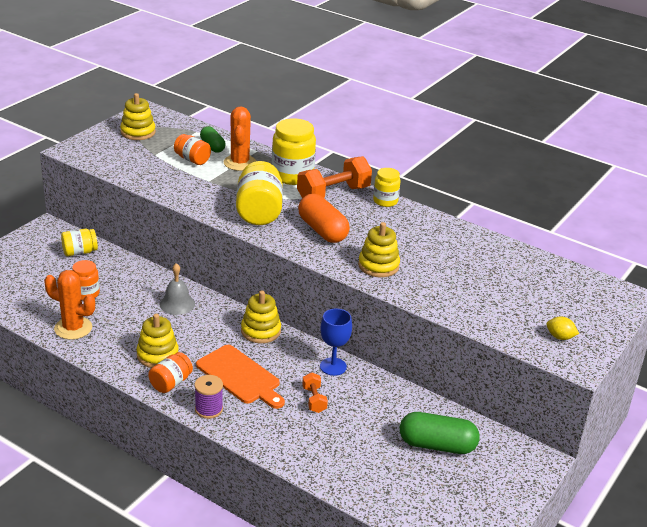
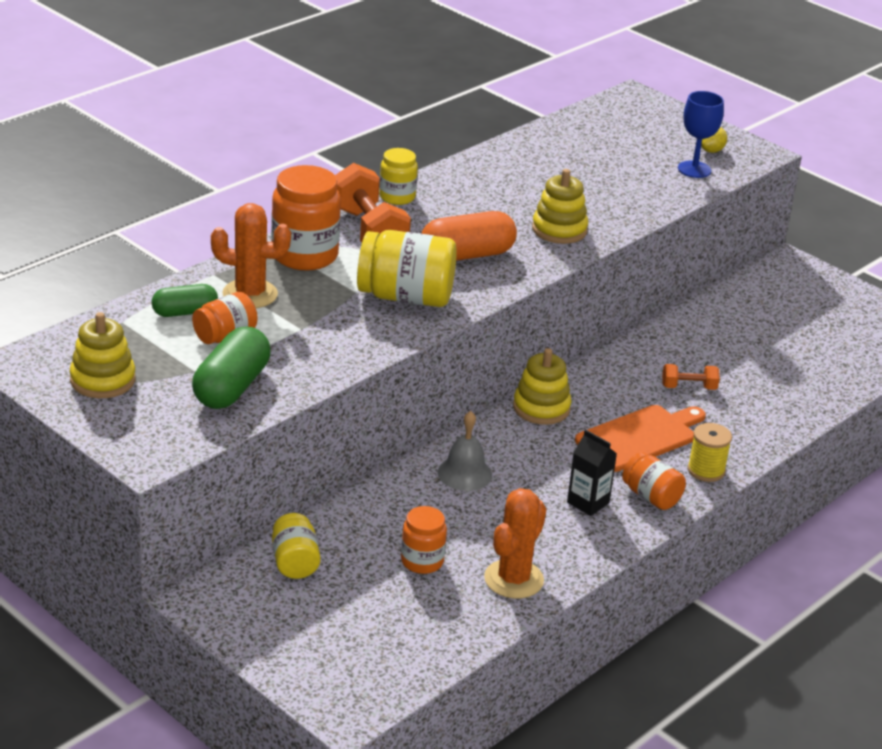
camera: 80 degrees left, 0 degrees up
yellow stacking toy [136,314,179,368] -> black carton [567,430,617,516]
purple spool [194,375,223,419] -> yellow spool [688,423,732,482]
yellow jar [272,118,316,185] -> orange jar [271,165,341,270]
blue goblet [320,309,352,376] -> blue goblet moved to [678,91,724,178]
green capsule [400,412,480,454] -> green capsule moved to [192,326,271,409]

